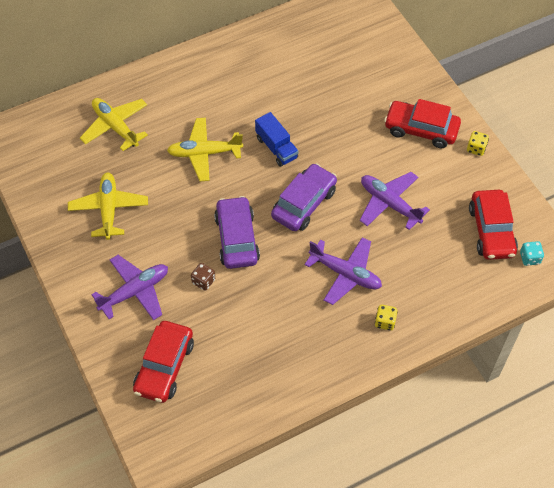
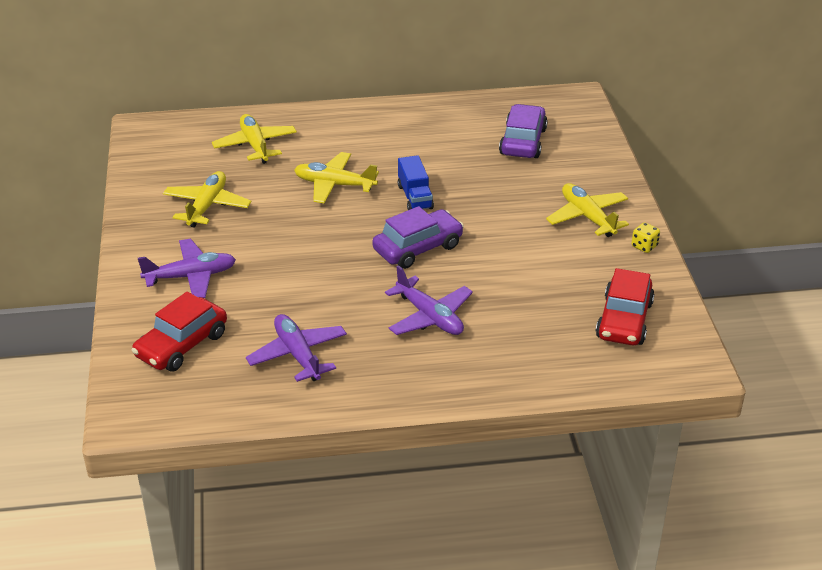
camera: 20 degrees right, 20 degrees down
brown dice [191,263,215,291] -> none
purple car [214,196,260,269] -> purple car moved to [499,104,548,158]
purple plane [360,172,430,230] -> purple plane moved to [246,314,347,382]
yellow dice [375,305,398,331] -> none
red car [384,99,461,149] -> yellow plane [546,183,629,237]
turquoise dice [520,241,544,266] -> none

